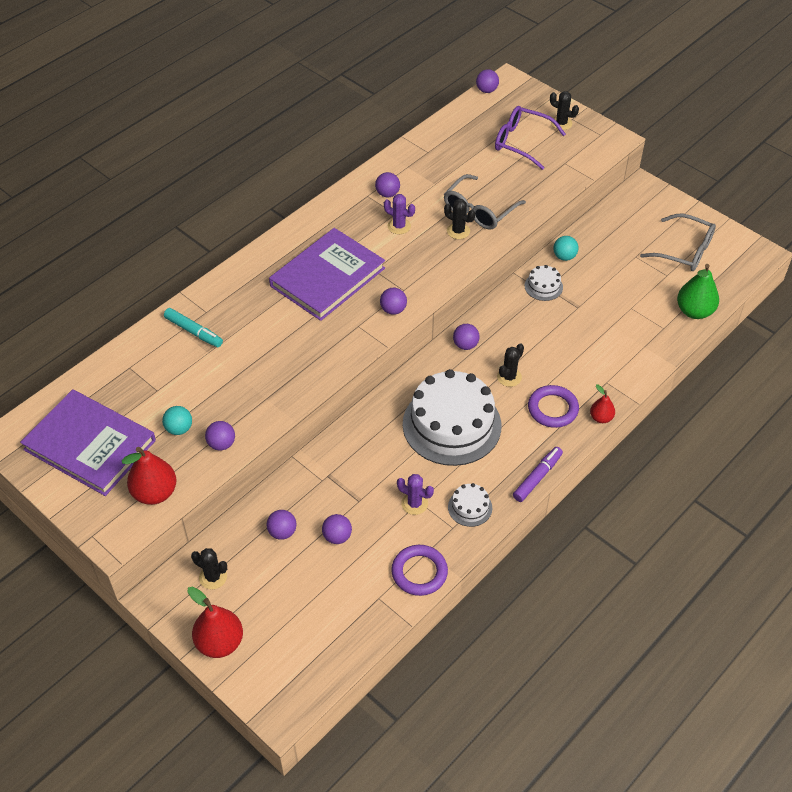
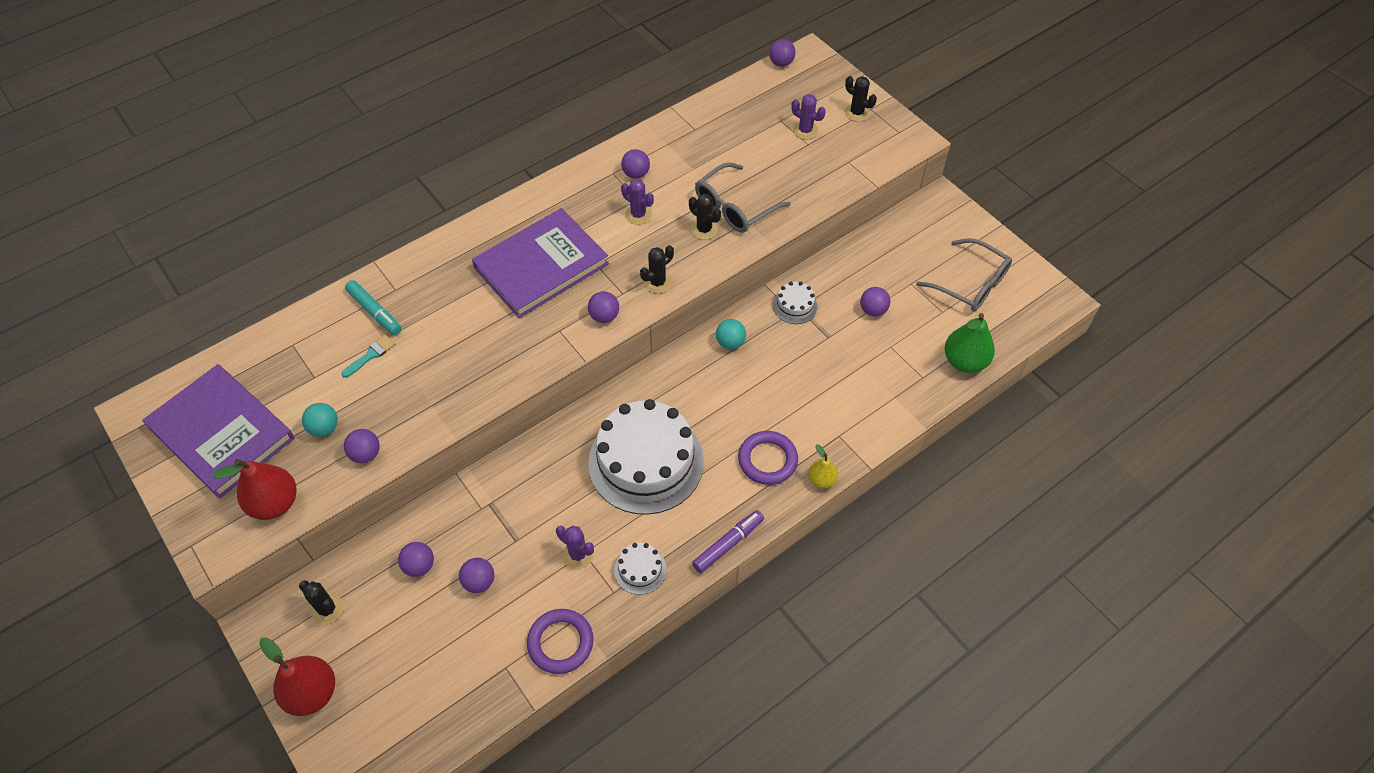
camera: 10 degrees right, 5 degrees up
purple ball [453,324,480,350] -> purple ball moved to [860,287,890,316]
purple glasses [495,106,566,170] -> purple cactus [791,94,826,139]
black cactus [497,344,524,387] -> black cactus moved to [640,245,674,293]
turquoise ball [553,236,578,261] -> turquoise ball moved to [716,319,746,349]
red pear [590,384,615,423] -> yellow pear [808,444,838,488]
none -> turquoise brush [342,335,395,378]

